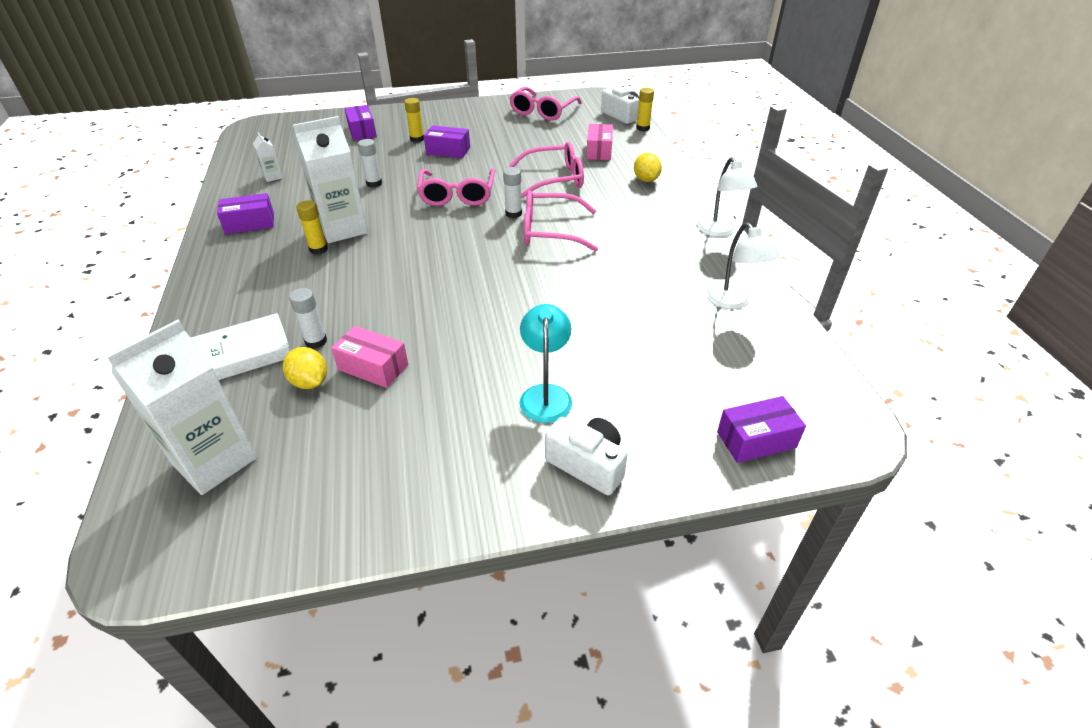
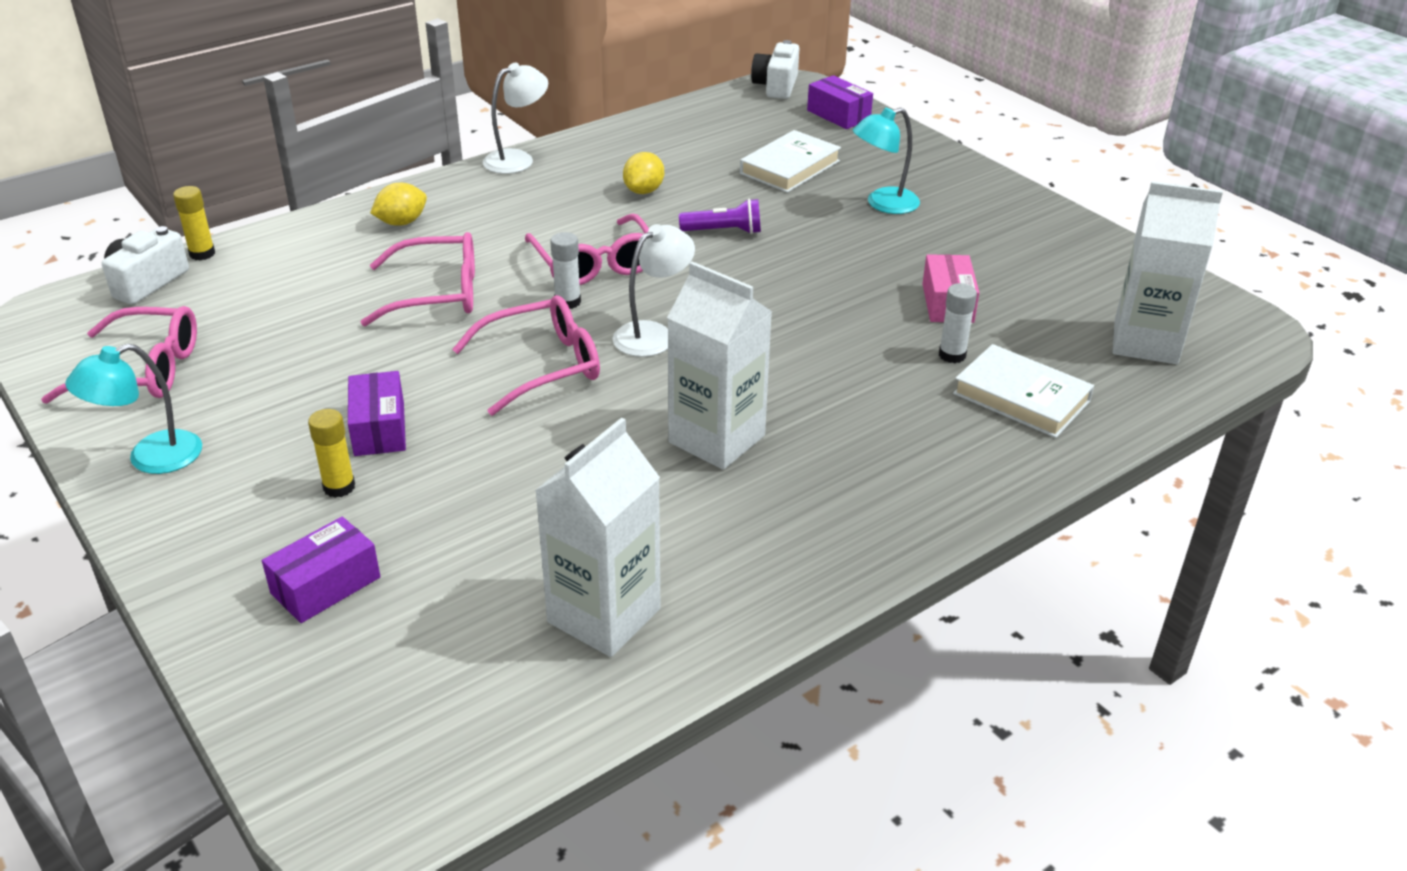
camera: 115 degrees left, 5 degrees down
purple box [217,193,274,234] -> none
white carton [253,132,283,182] -> white carton [535,418,661,657], size x2.27
yellow lemon [283,347,327,389] -> yellow lemon moved to [623,152,664,194]
yellow glue stick [296,200,328,254] -> none
white glue stick [358,139,382,187] -> none
pink glasses [509,142,584,198] -> pink glasses turned 120 degrees clockwise [361,232,475,326]
white camera [545,417,628,495] -> white camera moved to [751,40,799,99]
pink box [586,124,613,160] -> none
white lamp [706,222,780,309] -> white lamp moved to [613,224,695,357]
none -> turquoise lamp [65,344,202,474]
none -> purple flashlight [679,199,761,234]
none -> white book [740,130,841,193]

